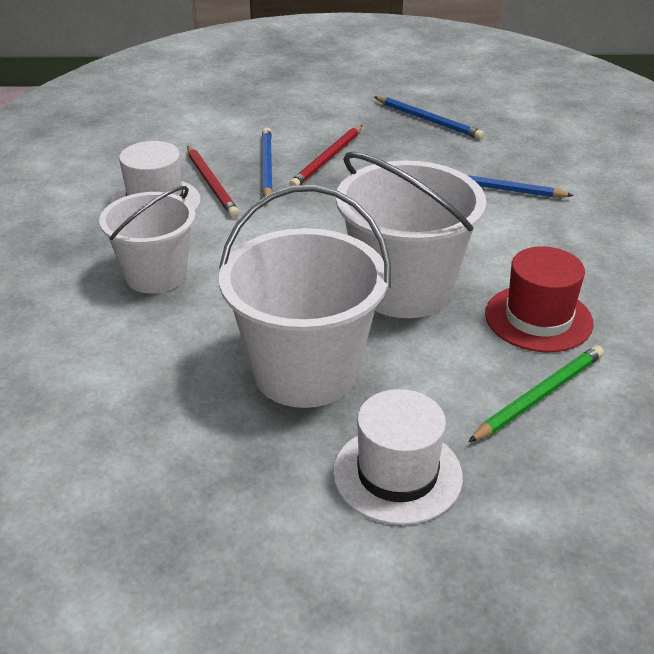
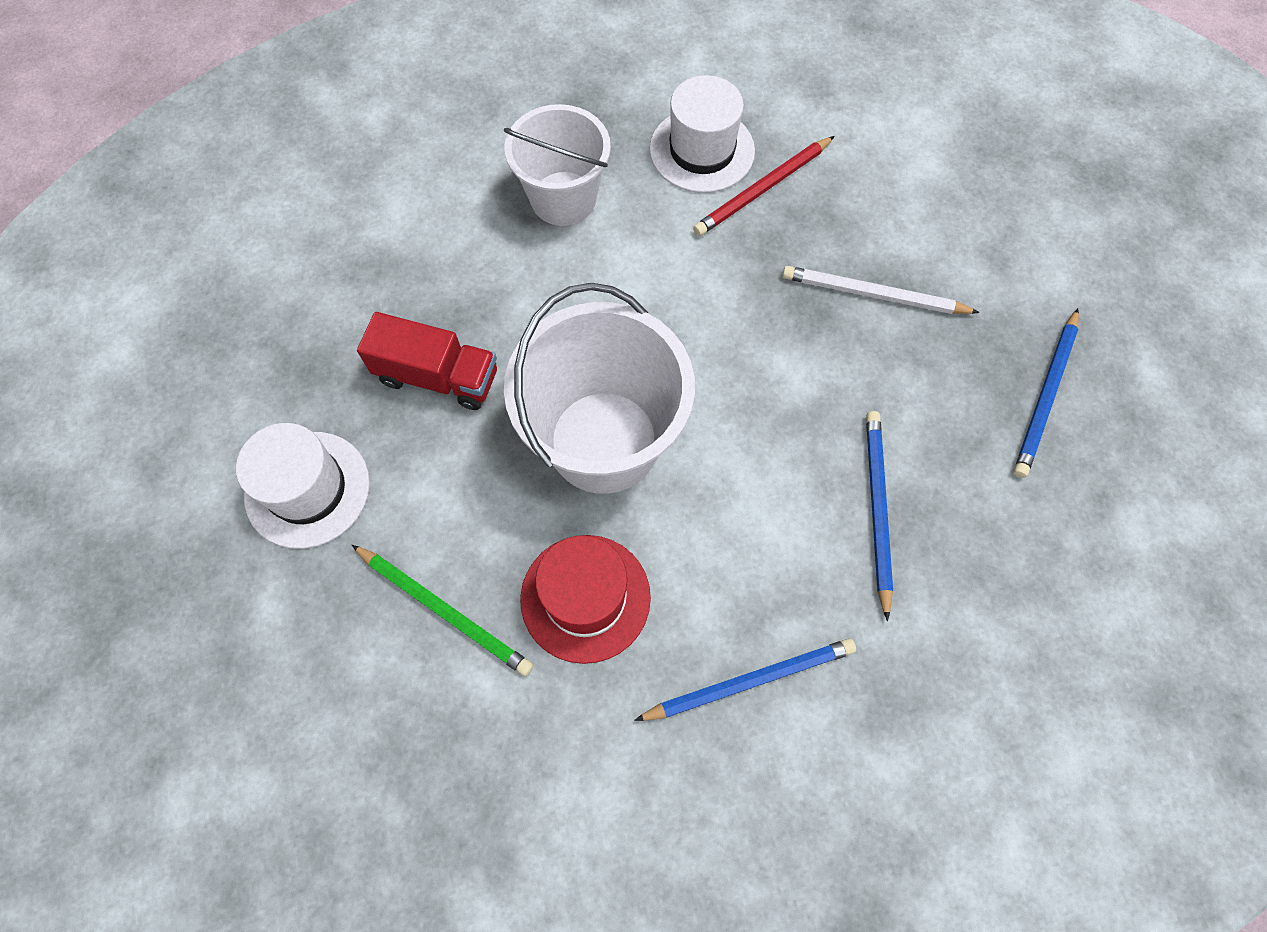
camera: 75 degrees right, 30 degrees up
white bucket [219,185,391,408] -> red truck [357,312,497,410]
blue pencil [262,128,273,197] -> blue pencil moved to [634,639,856,721]
red pencil [289,125,362,186] -> white pencil [782,266,980,314]

